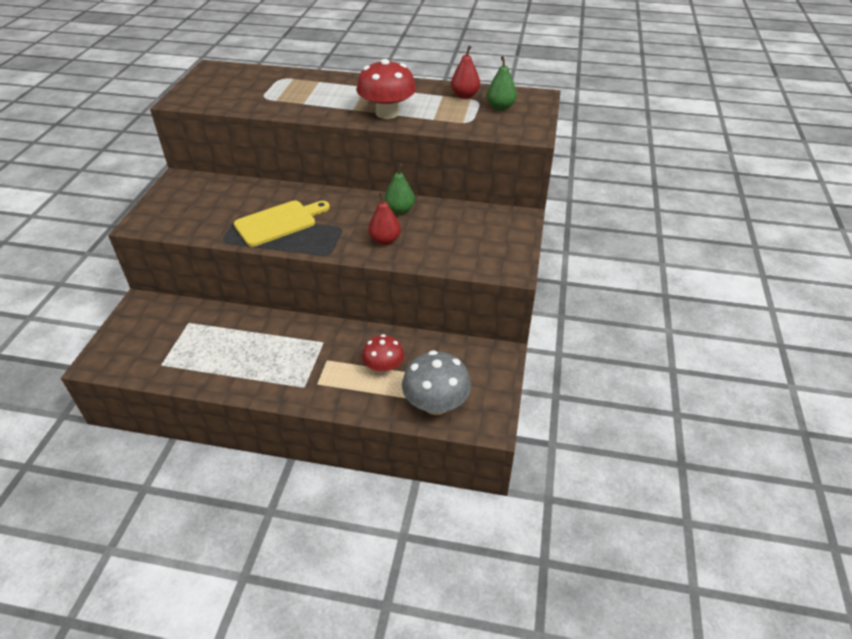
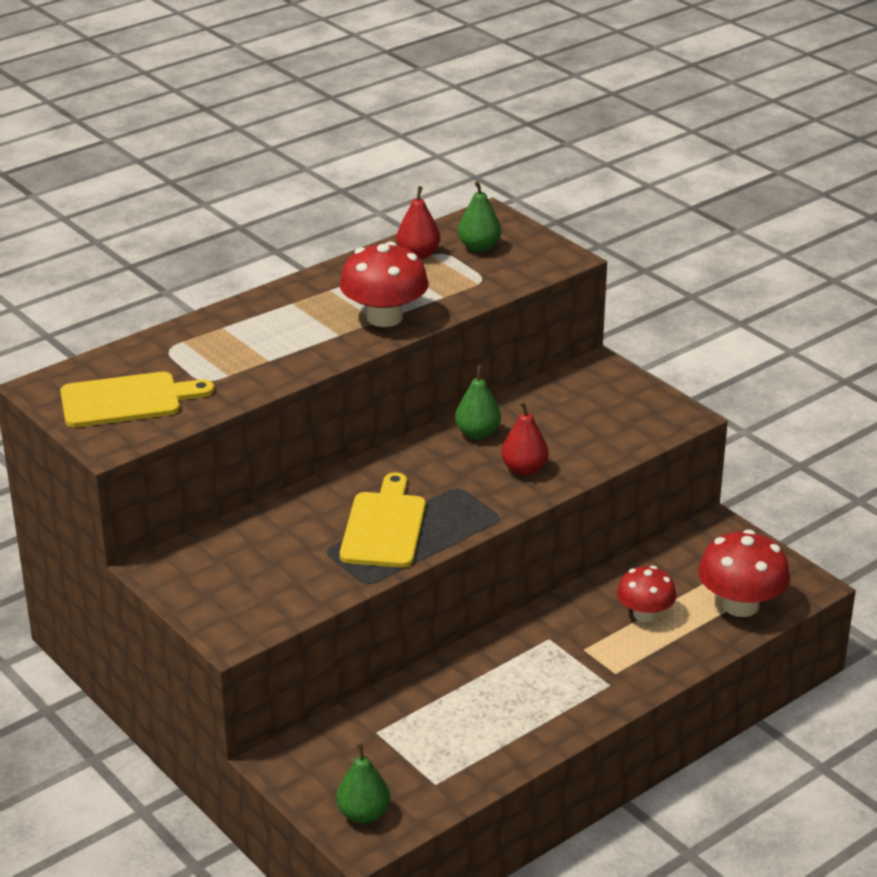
camera: 50 degrees left, 10 degrees down
grey mushroom [402,350,471,415] -> red mushroom [698,529,790,617]
none -> yellow cutting board [60,372,214,428]
none -> green pear [336,743,390,824]

